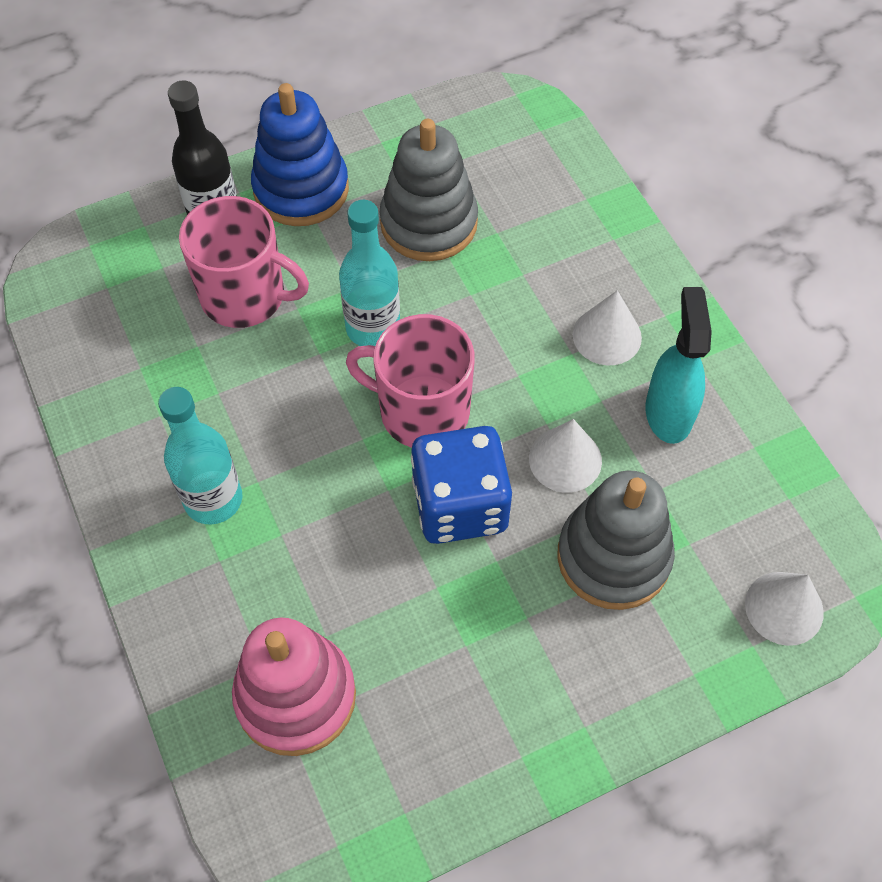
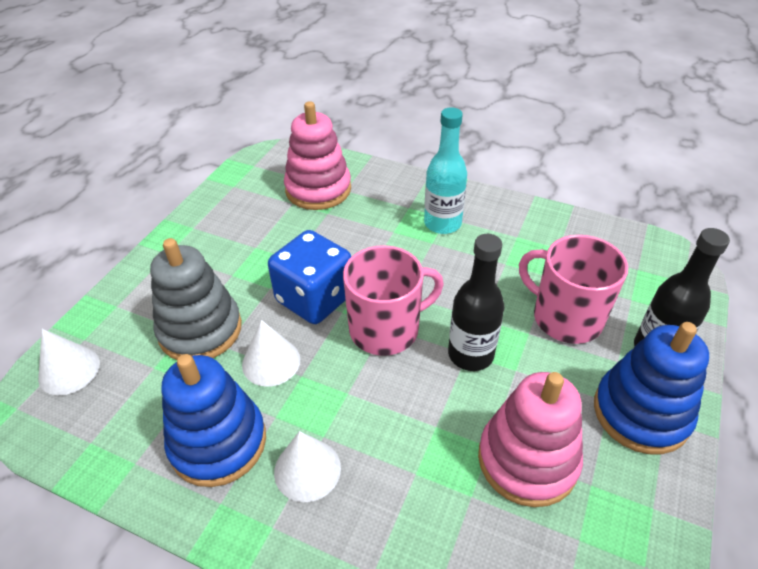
camera: 140 degrees right, 15 degrees down
pink mug [179,196,309,328] -> pink mug turned 60 degrees clockwise [519,235,628,344]
turquoise bottle [339,200,400,346] -> black bottle [448,234,504,371]
grey stacking toy [379,119,478,261] -> pink stacking toy [478,372,583,507]
turquoise spray bottle [646,287,712,444] -> blue stacking toy [162,354,266,487]

